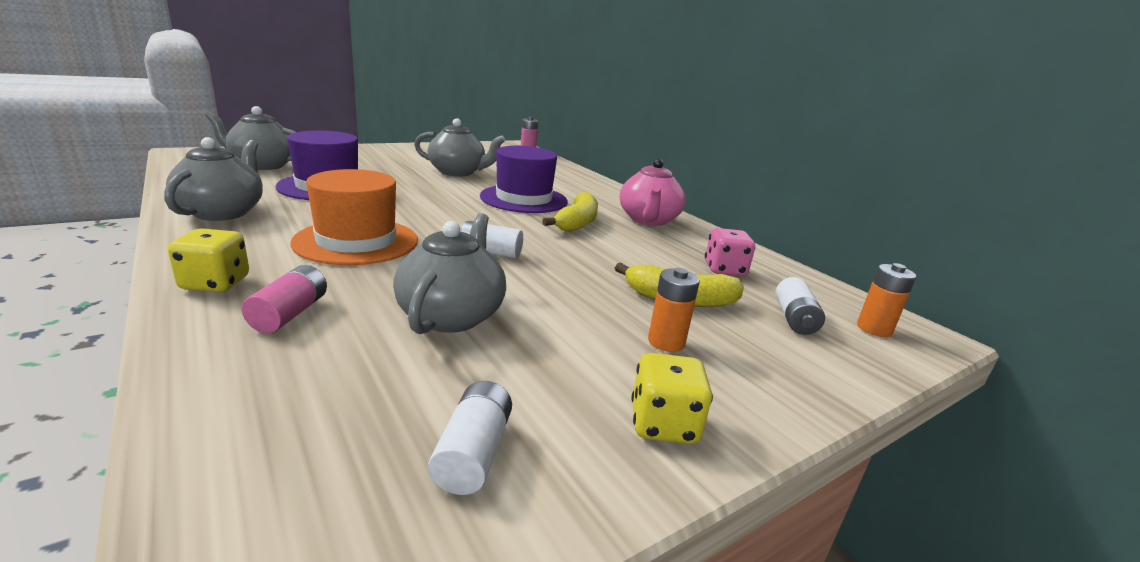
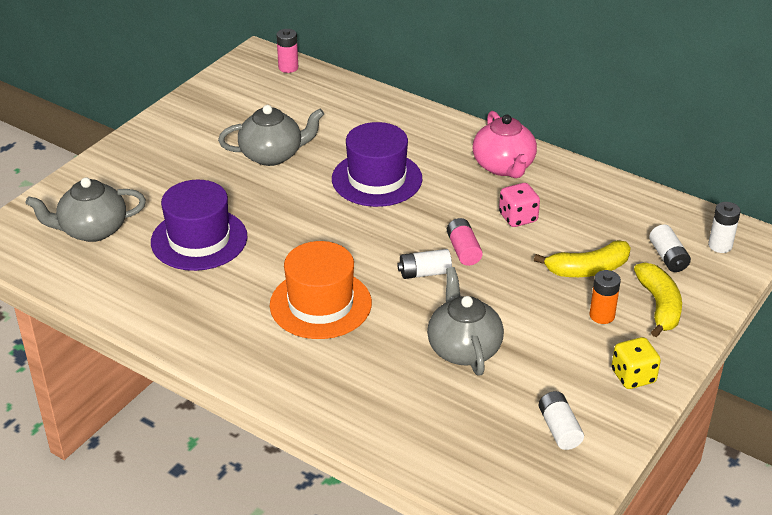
camera: 20 degrees left, 15 degrees up
grey teapot [164,137,263,221] -> none
yellow dice [168,228,249,292] -> none
pink battery [242,265,327,333] -> pink battery moved to [447,218,483,266]
yellow banana [542,192,598,232] -> yellow banana moved to [634,263,682,337]
pink dice [705,228,755,276] -> pink dice moved to [499,183,540,227]
orange battery [857,263,917,337] -> white battery [708,202,741,253]

